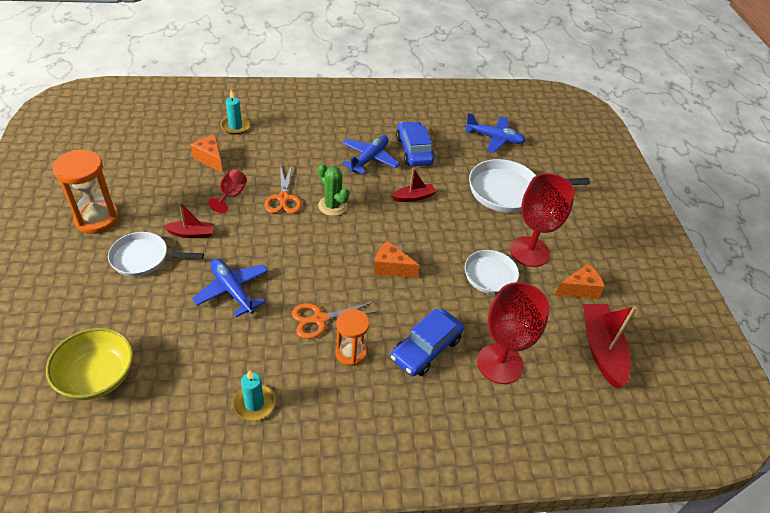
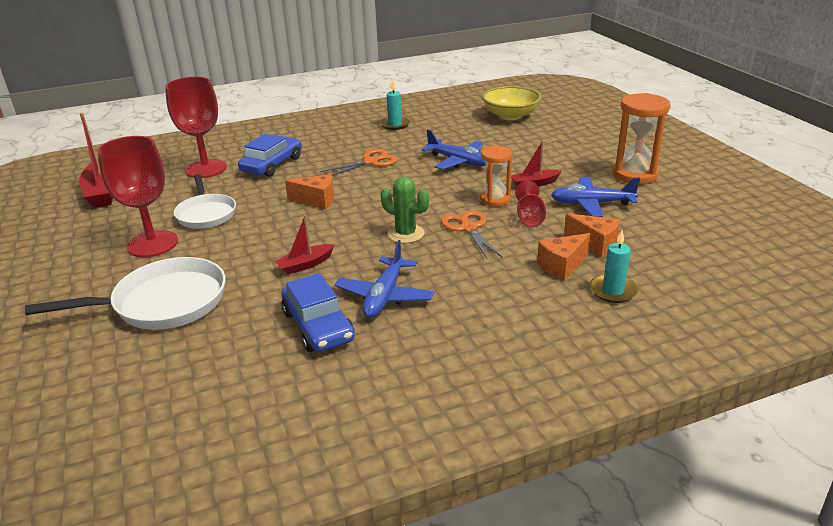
camera: 170 degrees right, 15 degrees down
white pan [108,232,204,277] -> none
orange hourglass [336,309,369,366] -> orange hourglass moved to [480,146,513,206]
blue plane [465,113,526,153] -> blue plane moved to [551,177,640,217]
orange cheese [555,263,605,299] -> orange cheese moved to [537,233,591,281]

